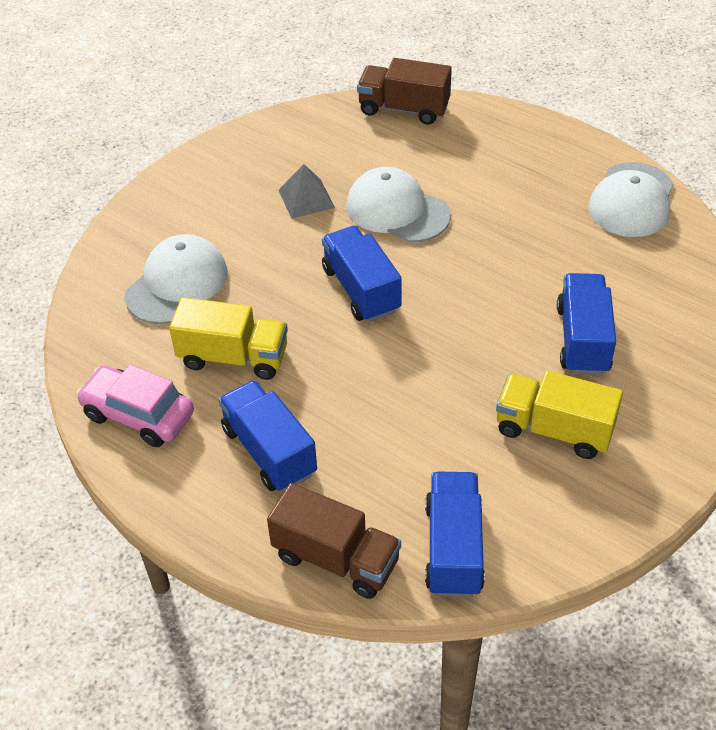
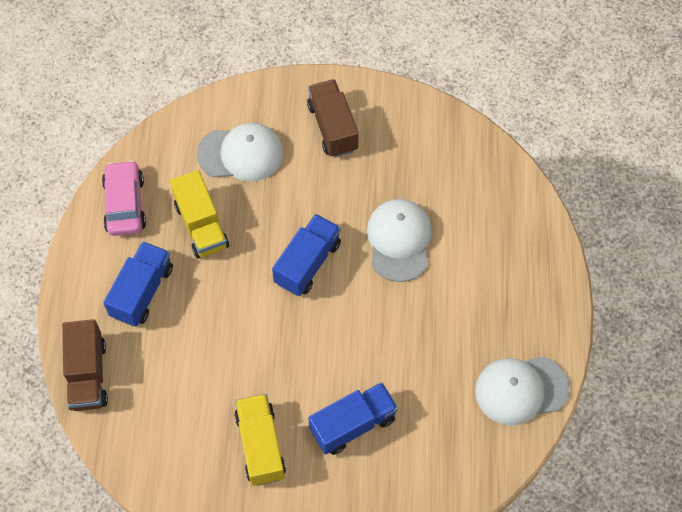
camera: 55 degrees right, 15 degrees up
grey pyramid [279,164,335,219] -> none
brown truck [357,58,452,125] -> brown truck moved to [307,79,359,157]
blue truck [425,472,485,597] -> none

